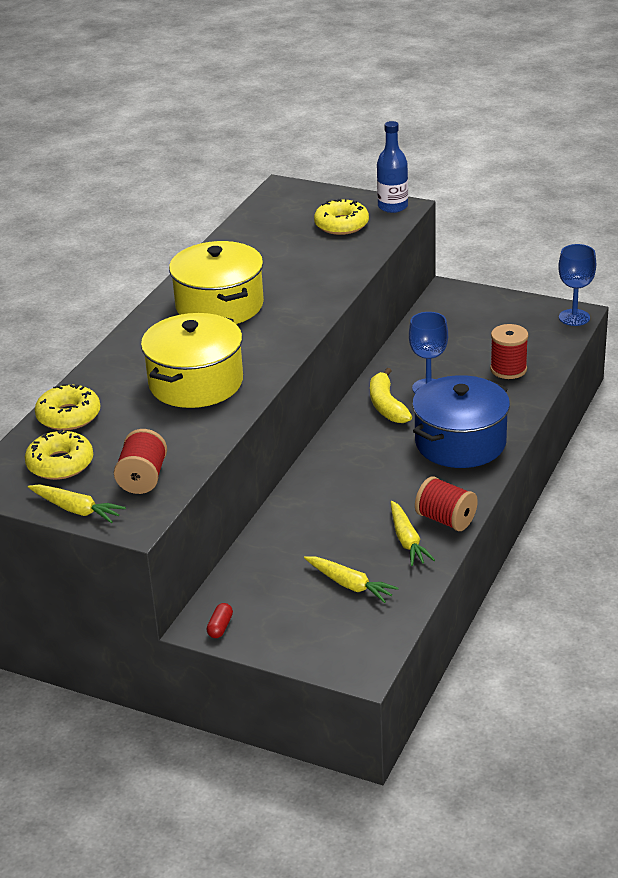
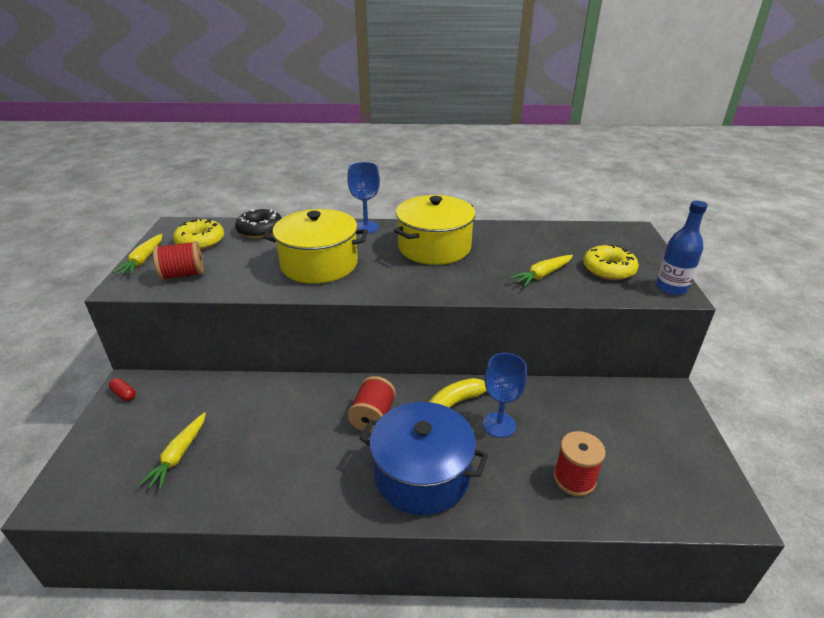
camera: 65 degrees right, 0 degrees up
yellow donut [35,384,101,431] -> black donut [235,209,282,238]
red capsule [207,603,233,638] -> red capsule turned 45 degrees clockwise [109,378,136,401]
yellow carrot [391,501,435,566] -> yellow carrot moved to [510,255,573,287]
red spool [415,476,478,531] -> red spool moved to [348,376,396,433]
blue goblet [558,244,596,326] -> blue goblet moved to [347,162,380,233]

